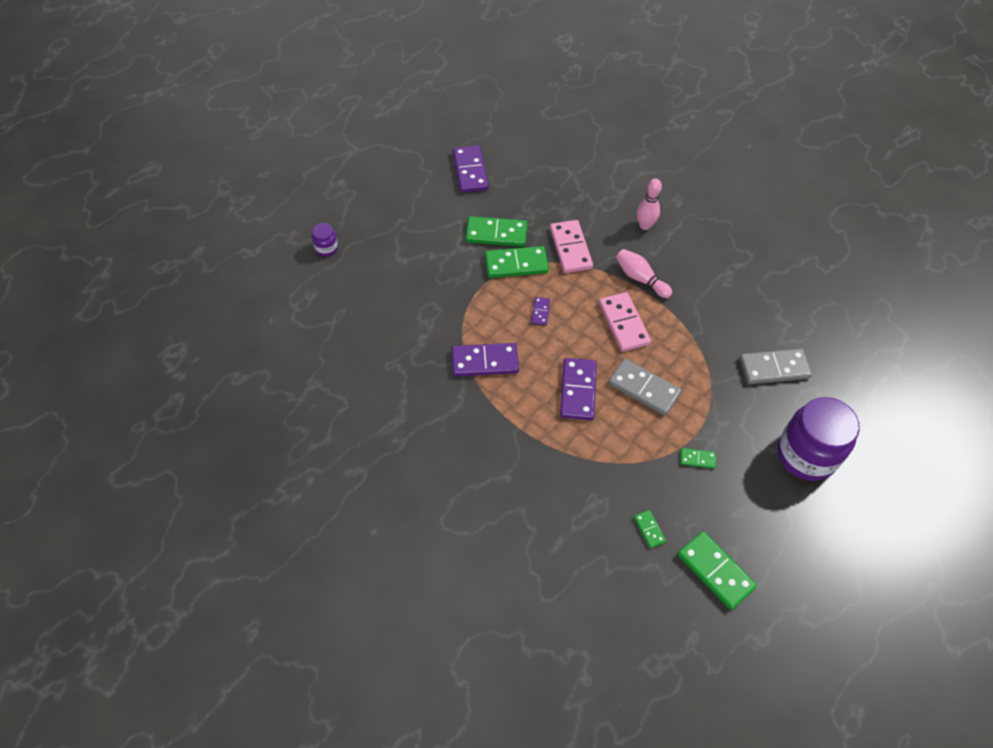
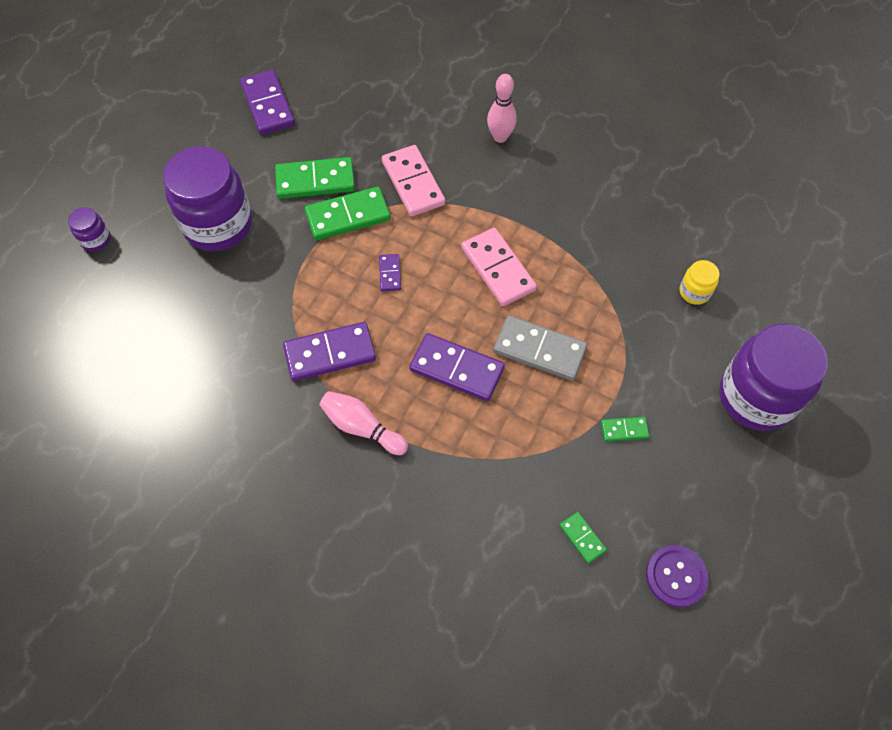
camera: 10 degrees left, 5 degrees up
purple domino [560,358,597,420] -> purple domino turned 60 degrees counterclockwise [409,333,505,401]
pink bowling pin [616,249,672,298] -> pink bowling pin moved to [319,391,408,455]
green domino [678,531,757,610] -> purple button [646,545,709,608]
grey domino [740,349,812,384] -> yellow jar [680,260,719,305]
none -> purple jar [163,146,252,251]

